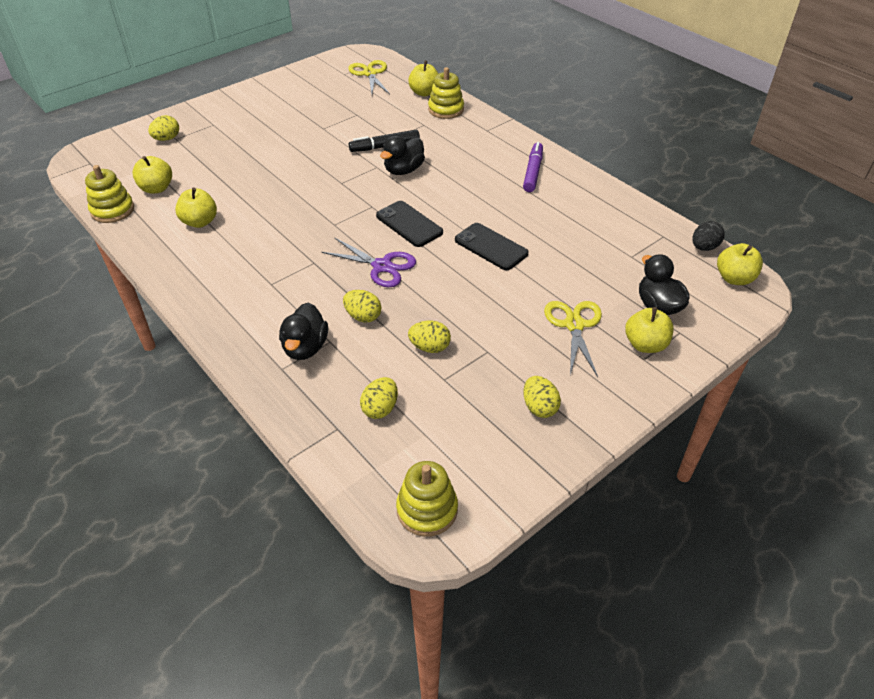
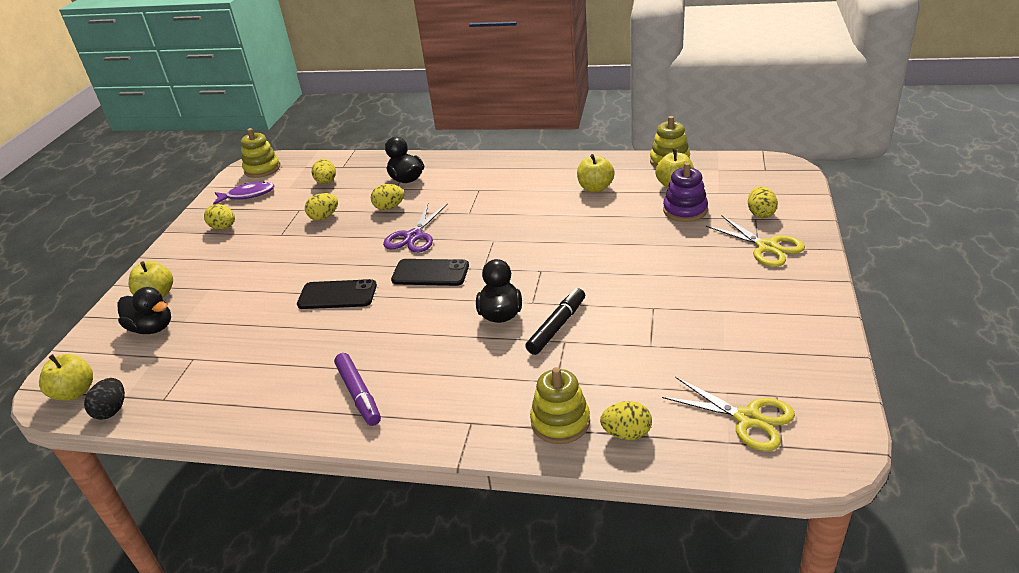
camera: 145 degrees right, 10 degrees down
purple scissors [321,238,416,287] -> purple scissors turned 60 degrees counterclockwise [383,203,448,253]
yellow apple [408,61,438,97] -> yellow egg [600,401,652,440]
yellow scissors [544,301,602,377] -> yellow scissors moved to [706,215,805,267]
none -> purple fish [213,182,274,205]
none -> purple stacking toy [663,162,708,222]

